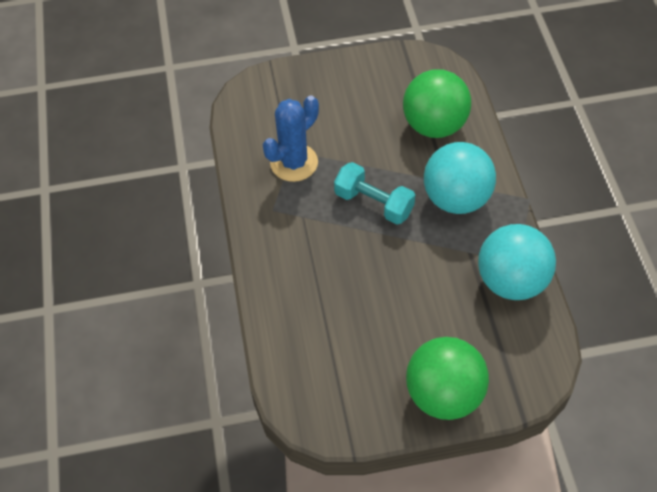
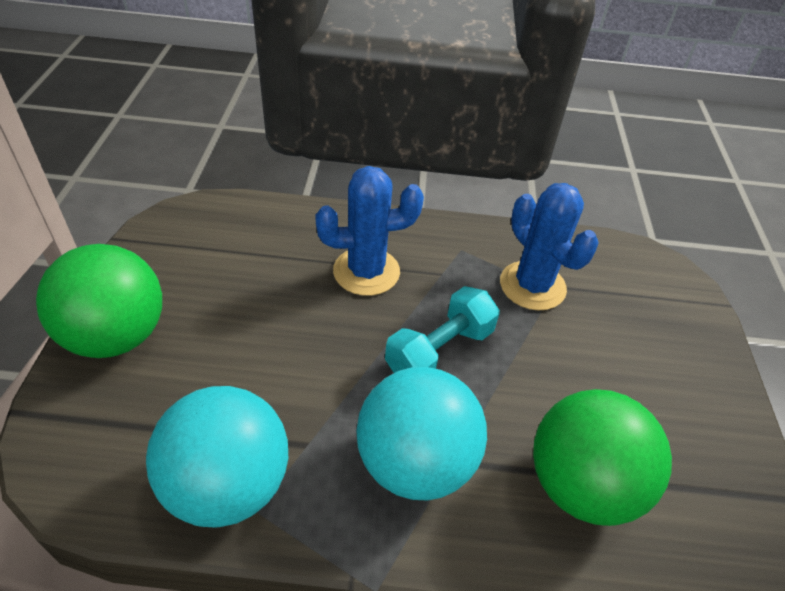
camera: 100 degrees right, 10 degrees down
none -> blue cactus [315,166,424,296]

